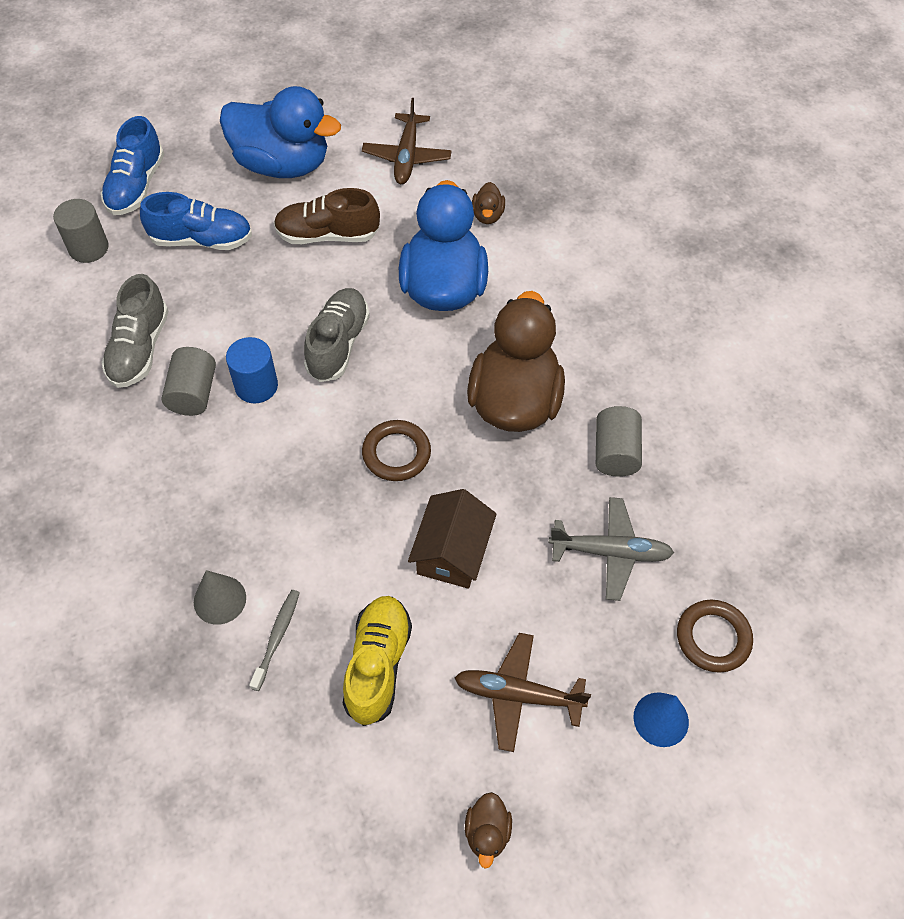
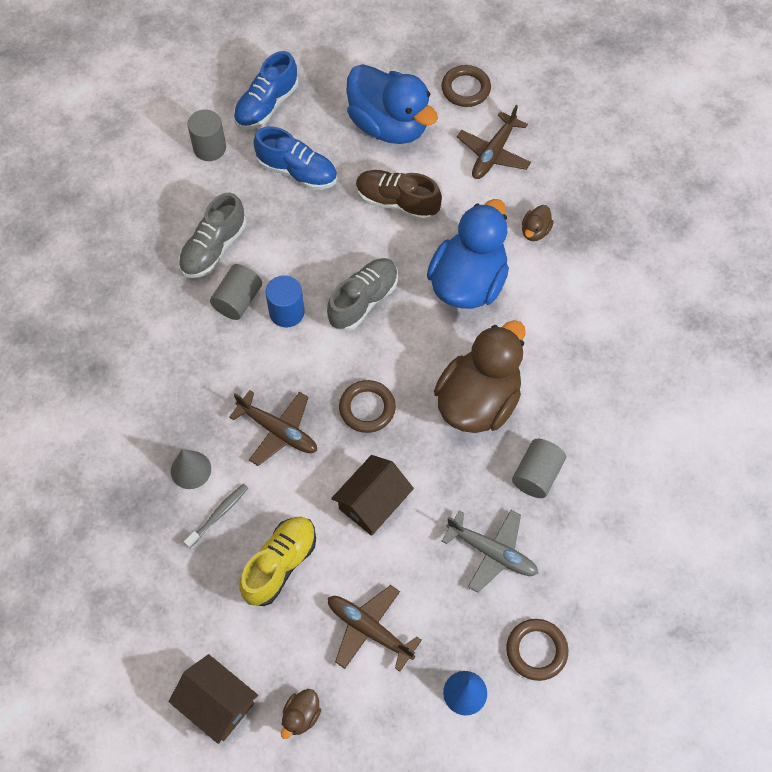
camera: 25 degrees right, 5 degrees up
none -> brown house [169,654,258,744]
none -> brown plane [229,390,317,466]
none -> brown ring [441,65,491,107]

